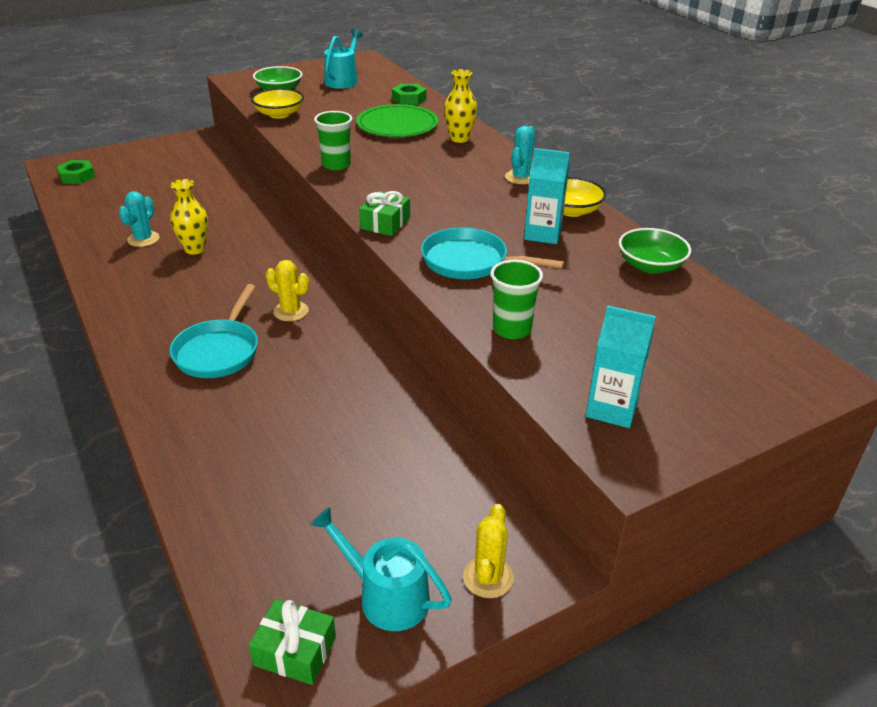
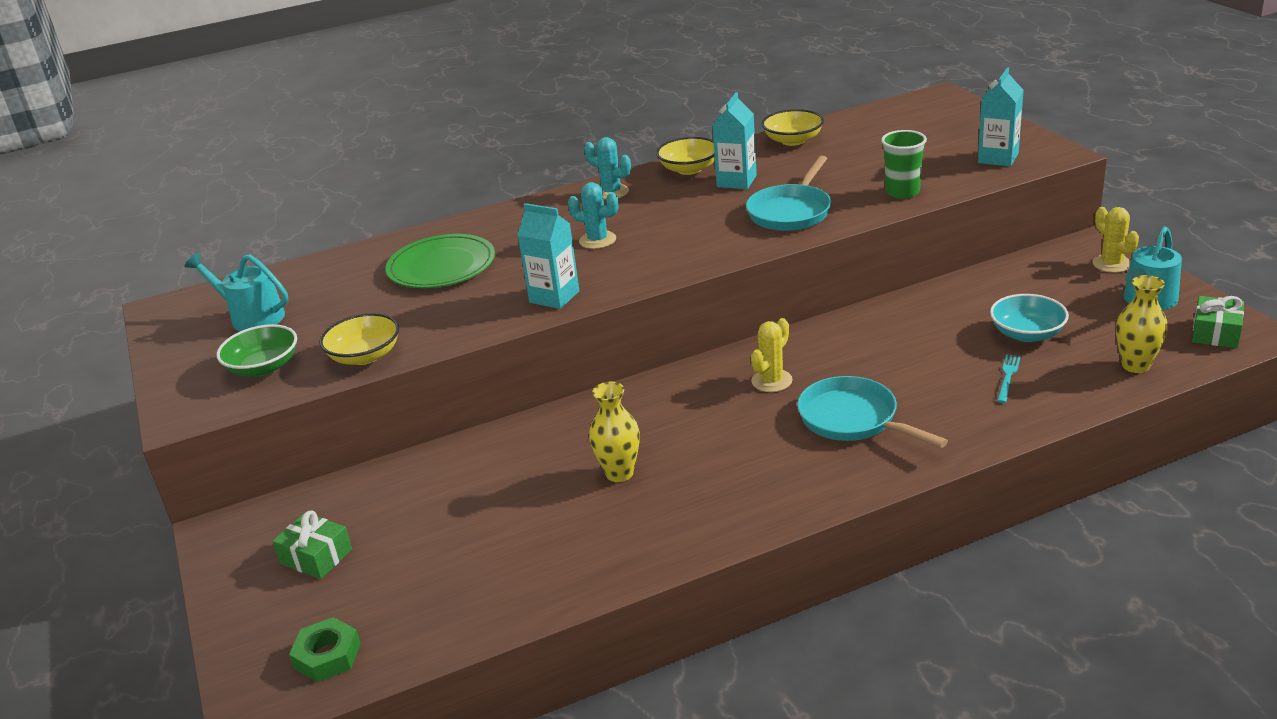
camera: 80 degrees left, 5 degrees down
turquoise cactus [119,191,160,247] -> turquoise cactus moved to [568,182,618,249]
turquoise pan [170,284,258,378] -> turquoise pan turned 150 degrees counterclockwise [797,376,948,448]
green cup [314,111,352,170] -> turquoise carton [518,203,580,309]
green gift [359,191,410,236] -> green gift moved to [272,511,352,579]
green nut [392,84,427,105] -> none
yellow vase [444,69,477,143] -> yellow vase moved to [1116,275,1168,373]
yellow cactus [463,504,514,598] -> yellow cactus turned 45 degrees clockwise [1092,207,1139,273]
green bowl [619,228,691,273] -> yellow bowl [762,109,824,146]
none -> turquoise bowl [990,294,1069,342]
none -> turquoise fork [997,354,1021,403]

